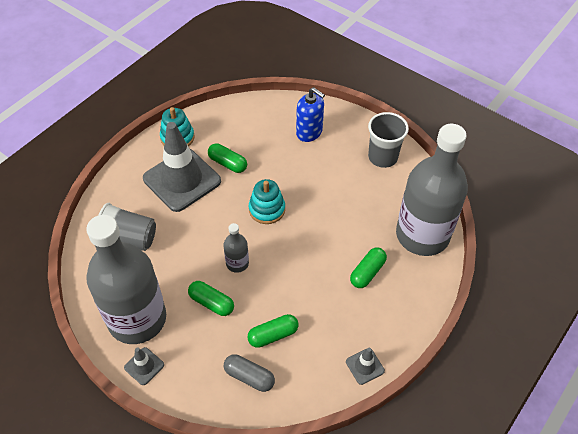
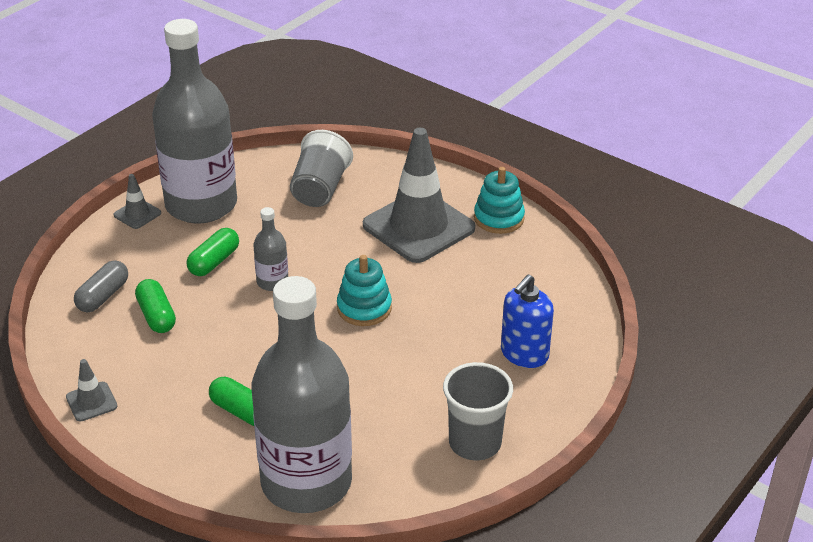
camera: 90 degrees right, 15 degrees down
green capsule [208,144,247,173] -> none

